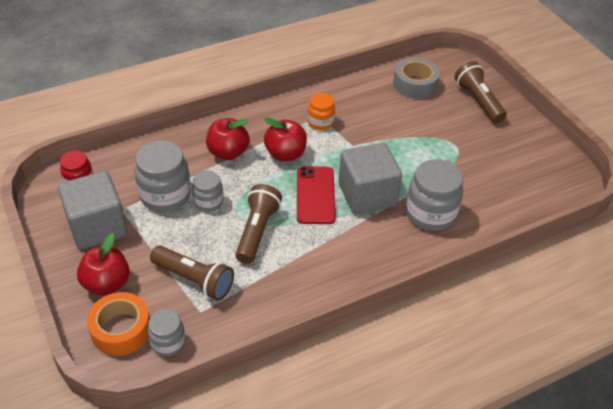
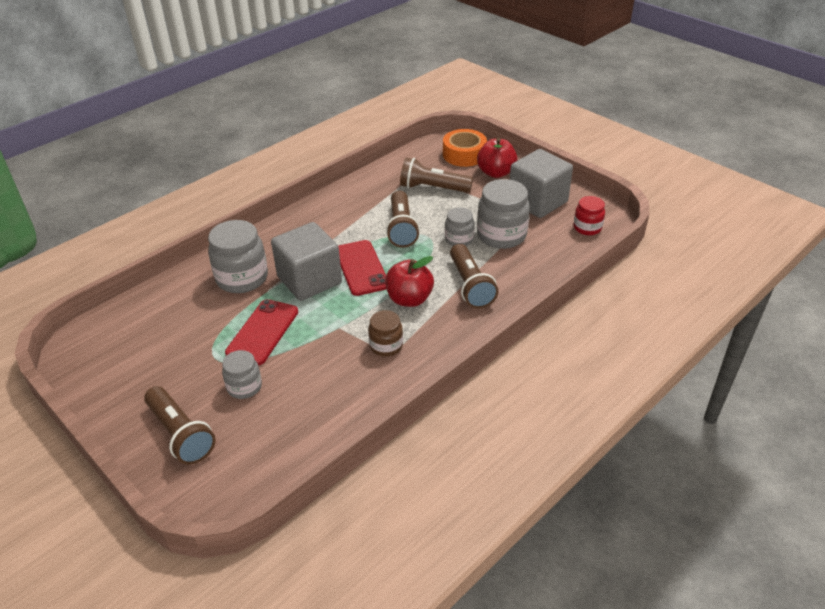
camera: 165 degrees right, 5 degrees down
grey jar [148,309,185,356] -> grey jar moved to [222,350,262,399]
red apple [206,118,249,160] -> brown flashlight [450,244,498,309]
orange jar [308,93,335,130] -> brown jar [368,310,403,357]
grey tape [393,58,440,99] -> none
none -> red phone [225,299,298,365]

